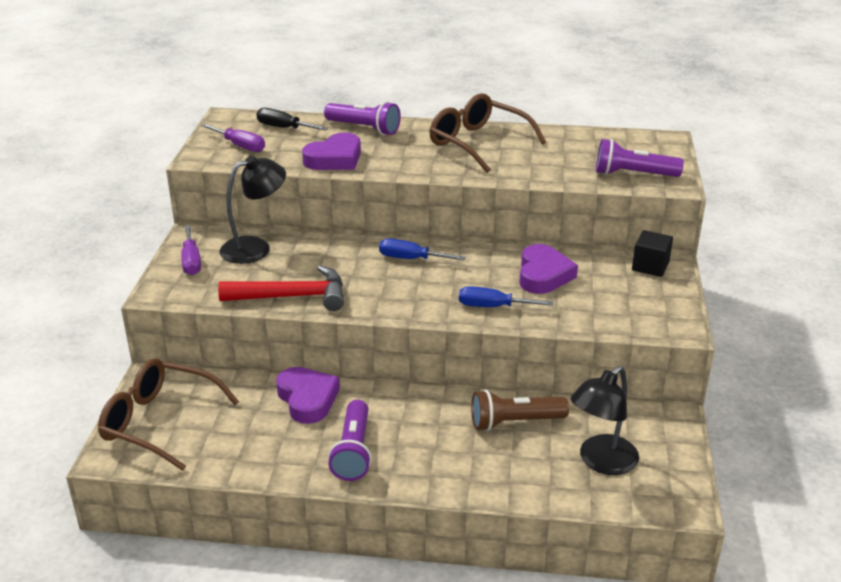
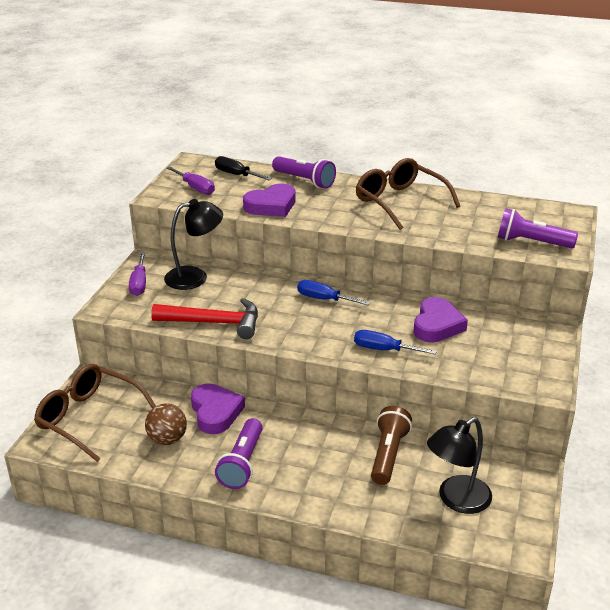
camera: 10 degrees right, 0 degrees up
brown flashlight [471,390,569,431] -> brown flashlight turned 105 degrees clockwise [371,406,412,485]
black cube [632,230,673,277] -> none
none -> brown ball [145,403,187,445]

